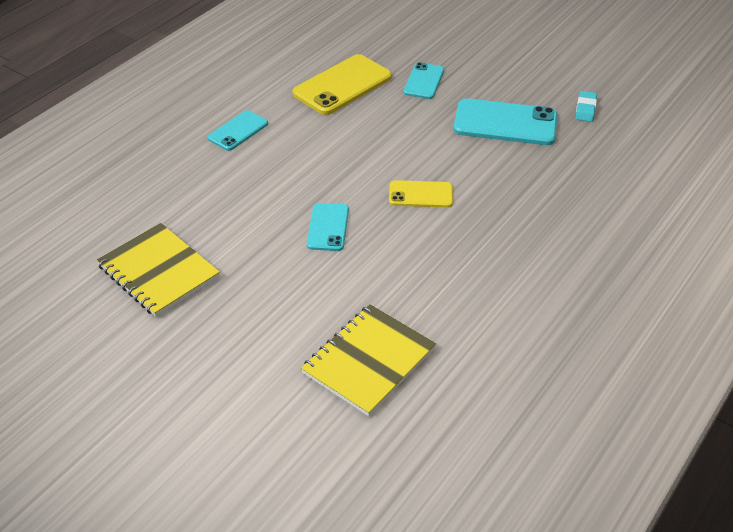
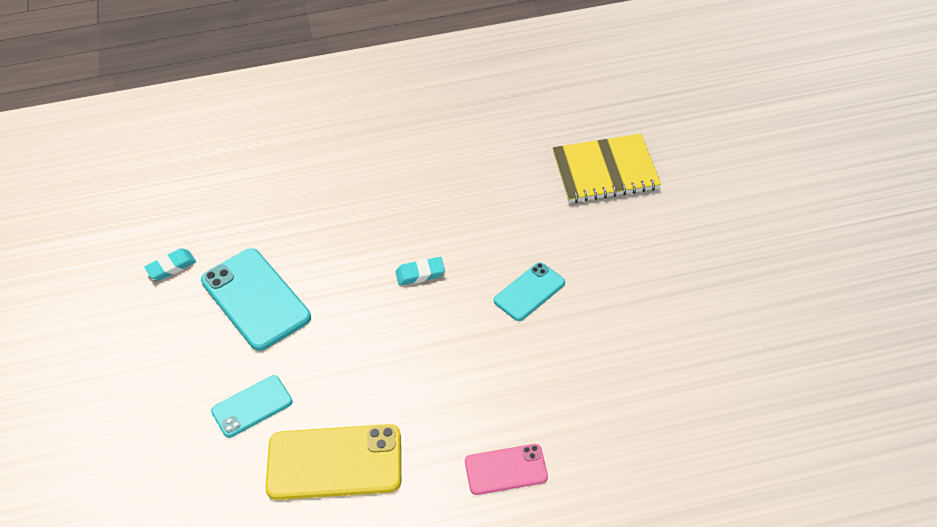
camera: 135 degrees left, 5 degrees up
yellow notebook [97,223,220,317] -> none
turquoise phone [208,110,268,151] -> pink phone [465,444,548,495]
yellow phone [389,180,453,208] -> turquoise eraser [396,257,445,286]

